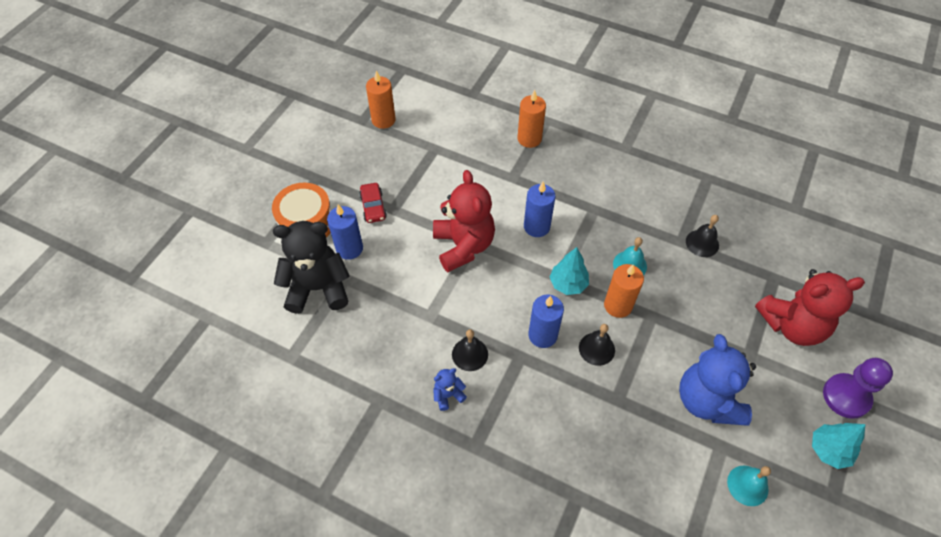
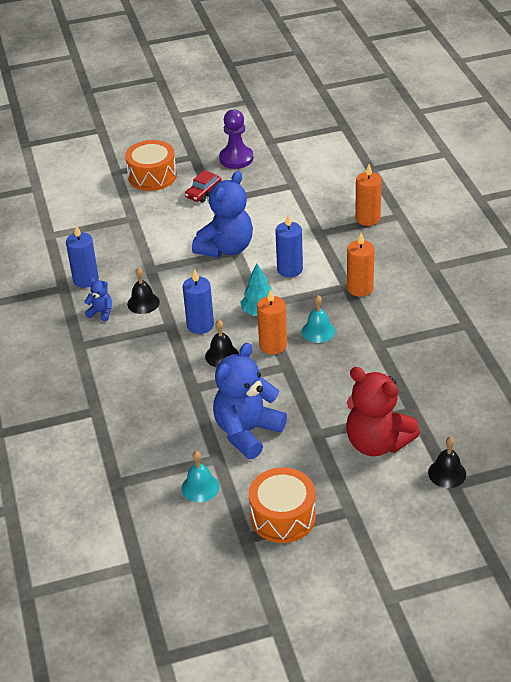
camera: 50 degrees right, 15 degrees down
black teddy bear [273,221,350,314] -> none
blue candle [327,204,363,260] -> blue candle moved to [66,225,99,288]
orange candle [366,71,396,129] -> orange candle moved to [347,233,375,297]
red teddy bear [433,170,495,272] -> blue teddy bear [192,171,253,258]
black bell [686,215,719,257] -> black bell moved to [428,437,466,488]
turquoise tree [812,423,866,469] -> orange drum [249,467,316,543]
purple pawn [823,358,893,419] -> purple pawn moved to [219,110,253,169]

